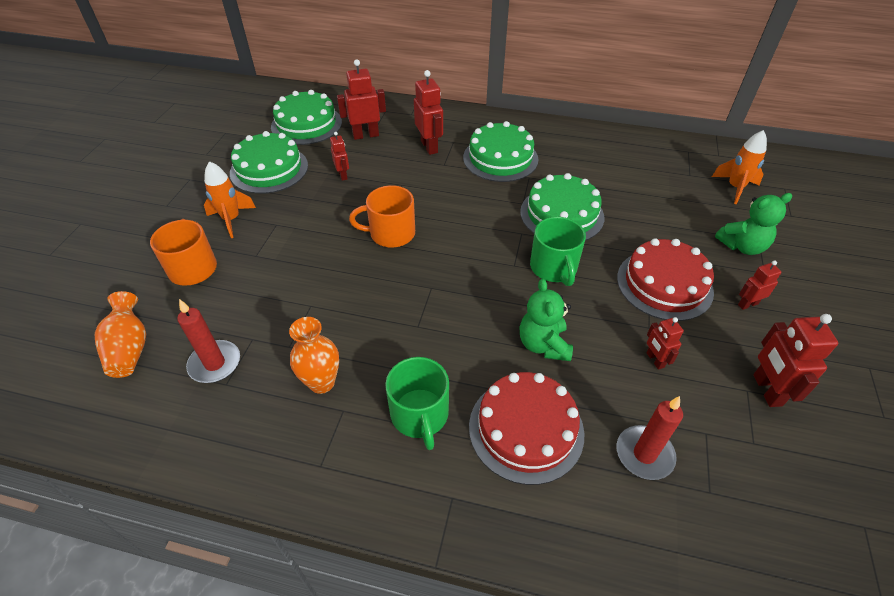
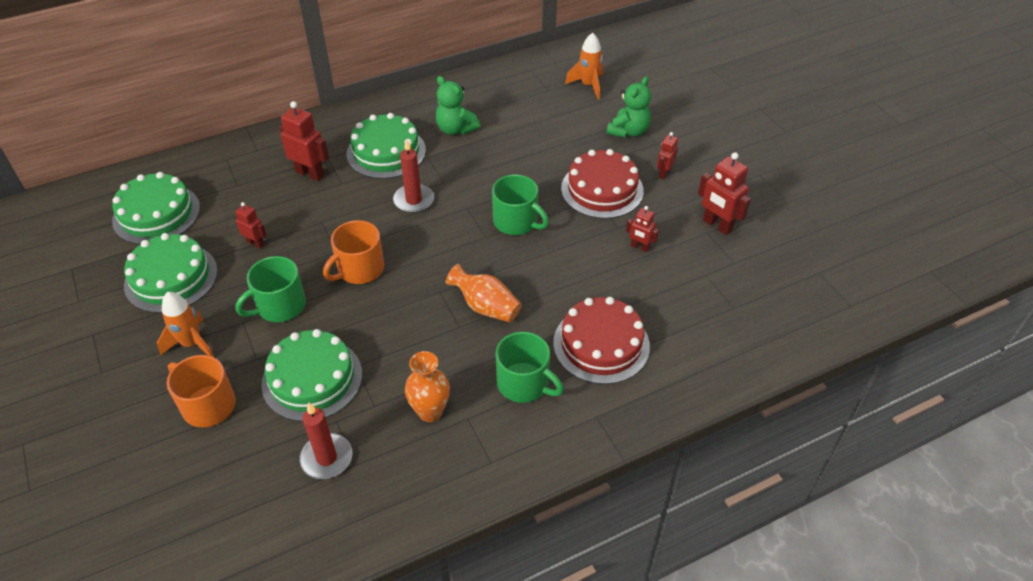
camera: 40 degrees left, 0 degrees up
orange vase [95,291,146,378] -> orange vase moved to [446,264,521,322]
red robot [337,59,386,140] -> none
green cake [520,173,604,241] -> green cake moved to [261,329,362,422]
green teddy bear [520,279,573,361] -> green teddy bear moved to [436,76,480,135]
red candle [617,396,683,480] -> red candle moved to [393,139,434,213]
none -> green mug [236,256,306,322]

